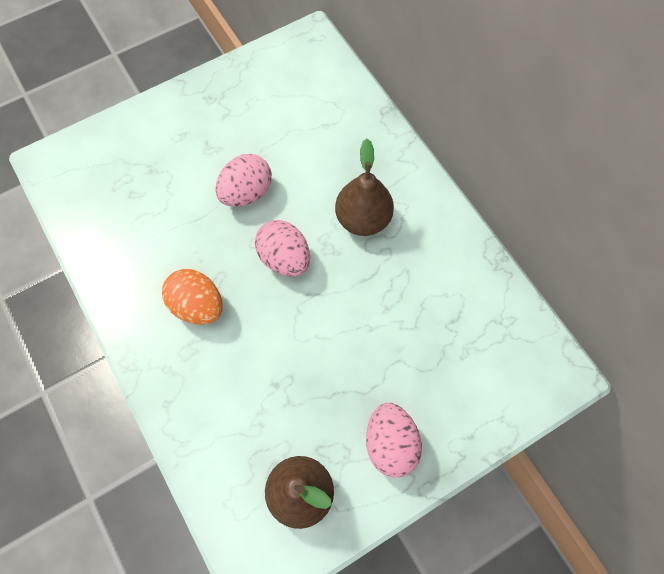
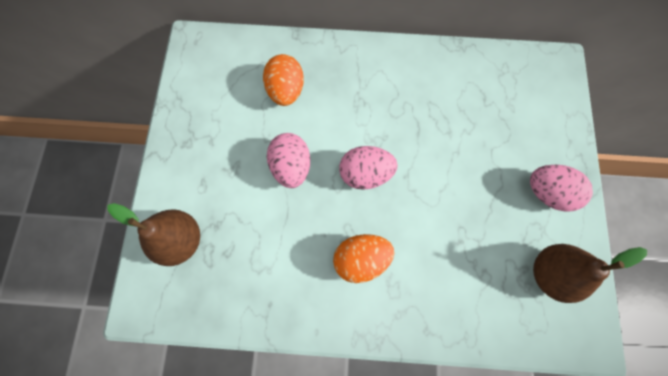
camera: 55 degrees left, 5 degrees up
brown pear [335,138,394,236] -> brown pear moved to [107,203,200,266]
none -> orange egg [263,54,304,106]

